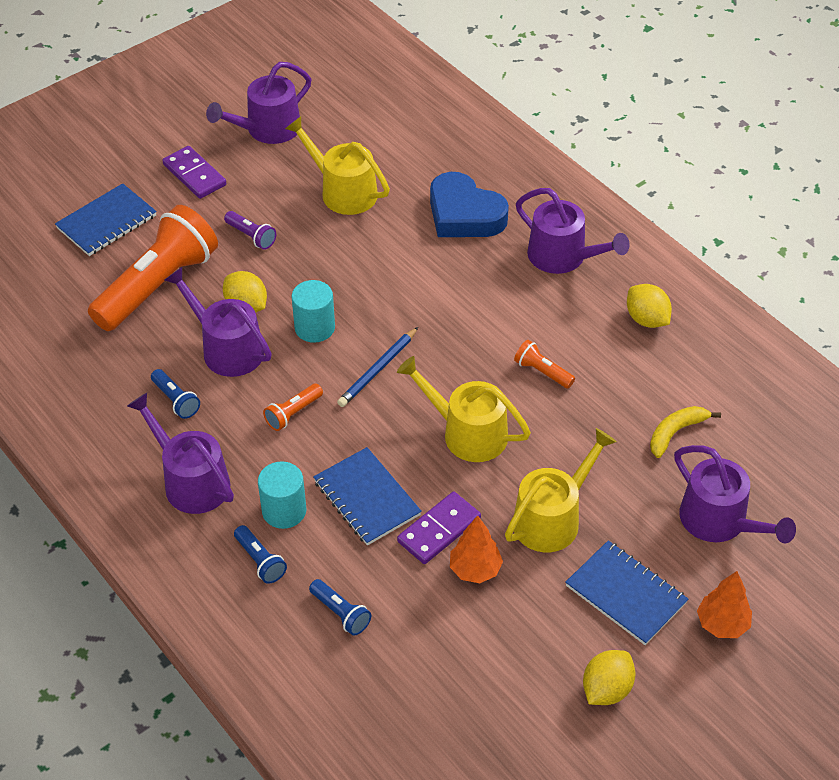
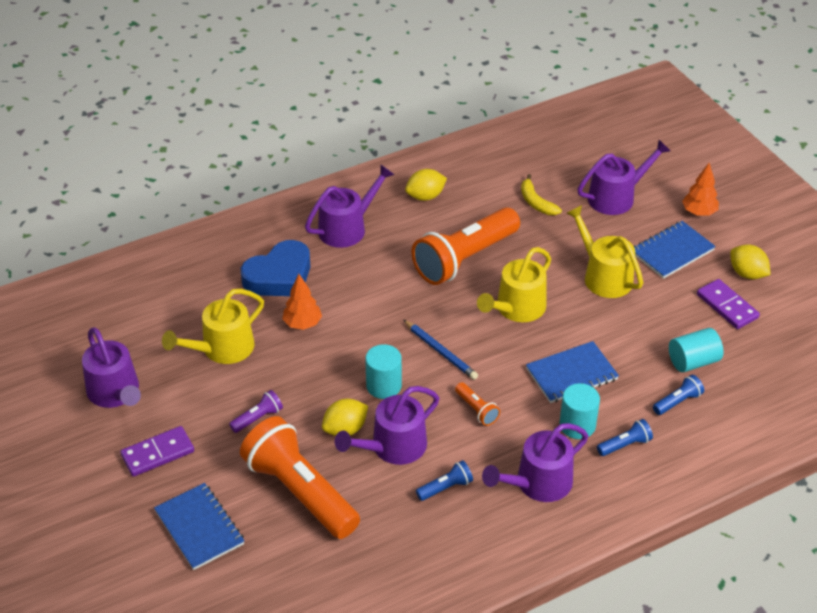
camera: 80 degrees left, 5 degrees down
purple domino [397,492,481,564] -> purple domino moved to [697,279,760,329]
orange tree [450,515,503,583] -> orange tree moved to [282,274,322,330]
orange flashlight [514,340,575,389] -> orange flashlight [412,207,520,285], size x2.42
none -> turquoise cylinder [669,328,724,372]

